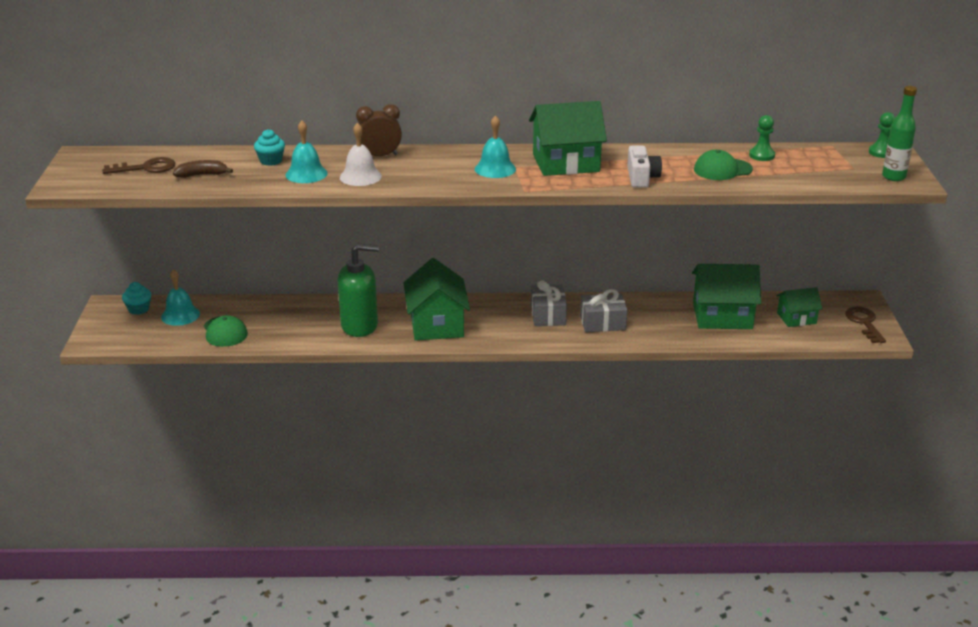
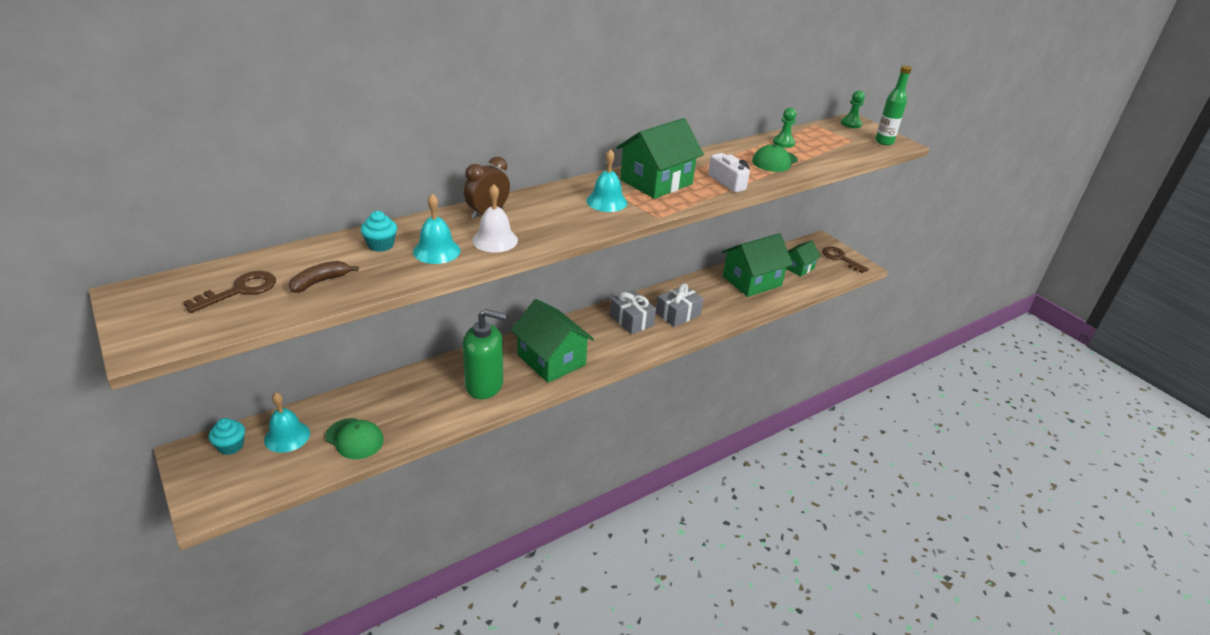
camera: 35 degrees left, 5 degrees up
green soap dispenser [337,244,379,337] -> green soap dispenser turned 45 degrees clockwise [463,309,507,399]

